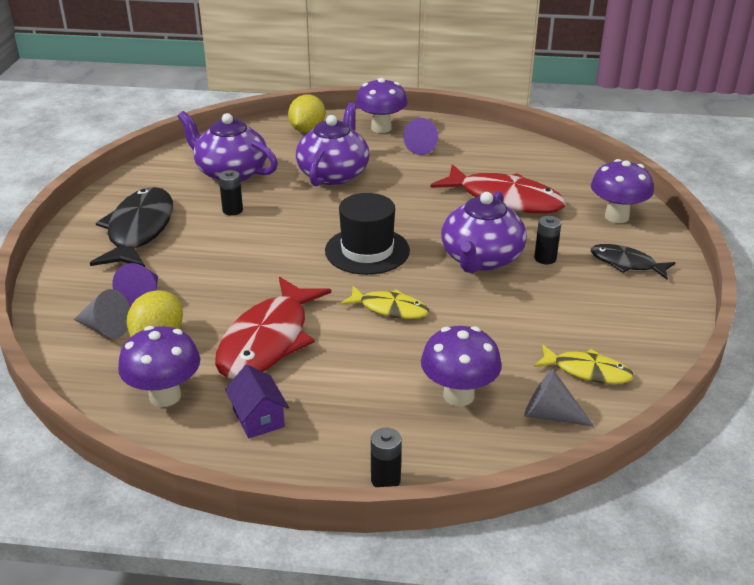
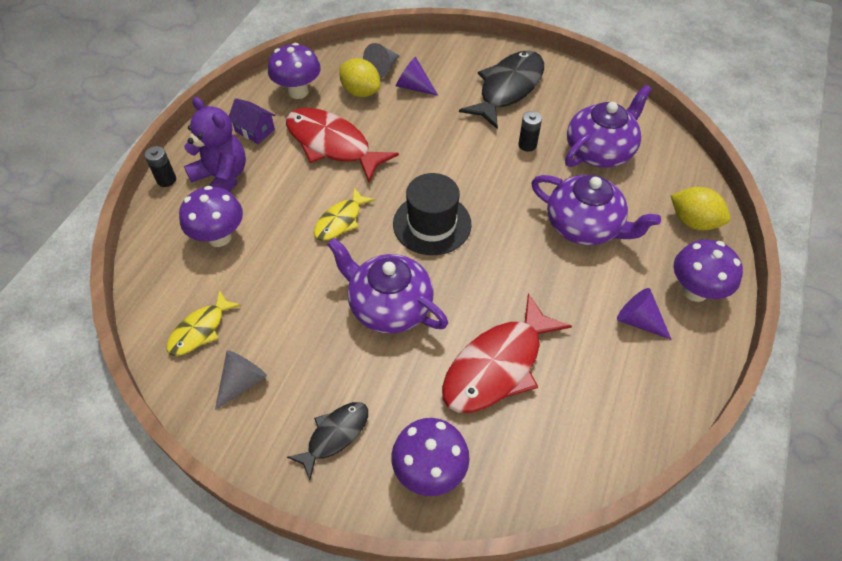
camera: 105 degrees right, 20 degrees up
black fish [90,187,173,267] -> black fish turned 75 degrees counterclockwise [459,50,544,129]
purple house [225,365,289,439] -> purple house turned 45 degrees clockwise [229,98,276,144]
grey cone [524,369,594,426] -> grey cone moved to [215,350,267,410]
black battery [534,216,561,264] -> none
none -> purple teddy bear [184,97,246,192]

